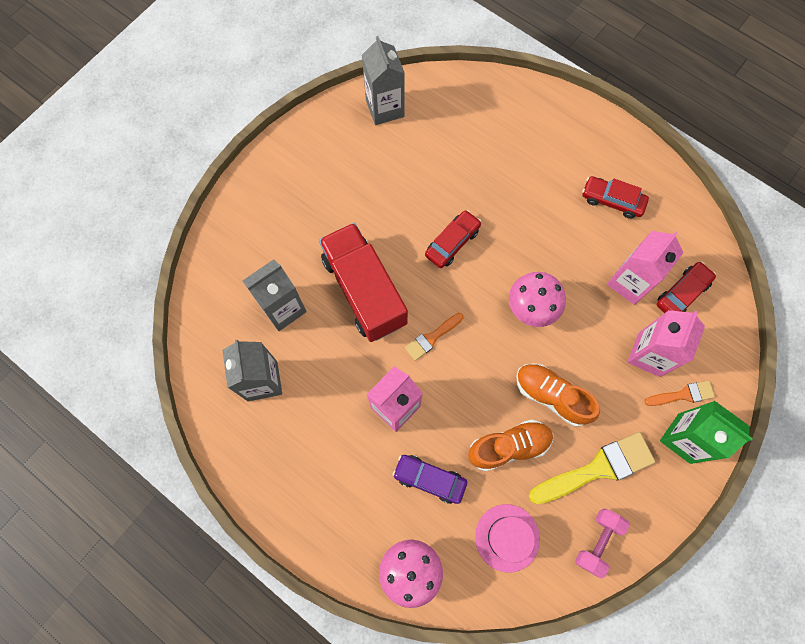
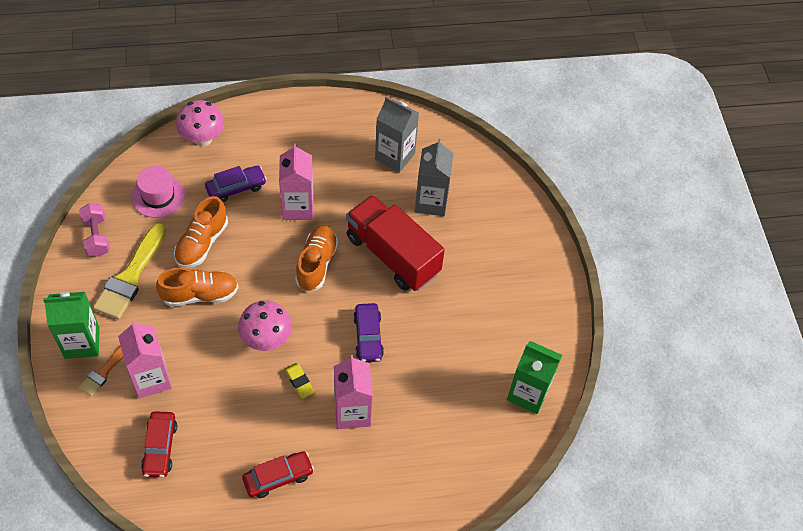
camera: 130 degrees right, 15 degrees down
red truck [319,223,408,342] -> red truck turned 150 degrees counterclockwise [346,195,445,291]
grey carton [362,36,405,125] -> green carton [507,341,562,414]
orange brush [405,313,463,361] -> orange shoe [295,226,338,292]
red car [425,210,481,268] -> purple car [353,303,384,362]
pink carton [607,231,684,305] -> pink carton moved to [334,355,373,429]
none -> yellow eraser [284,363,315,398]

